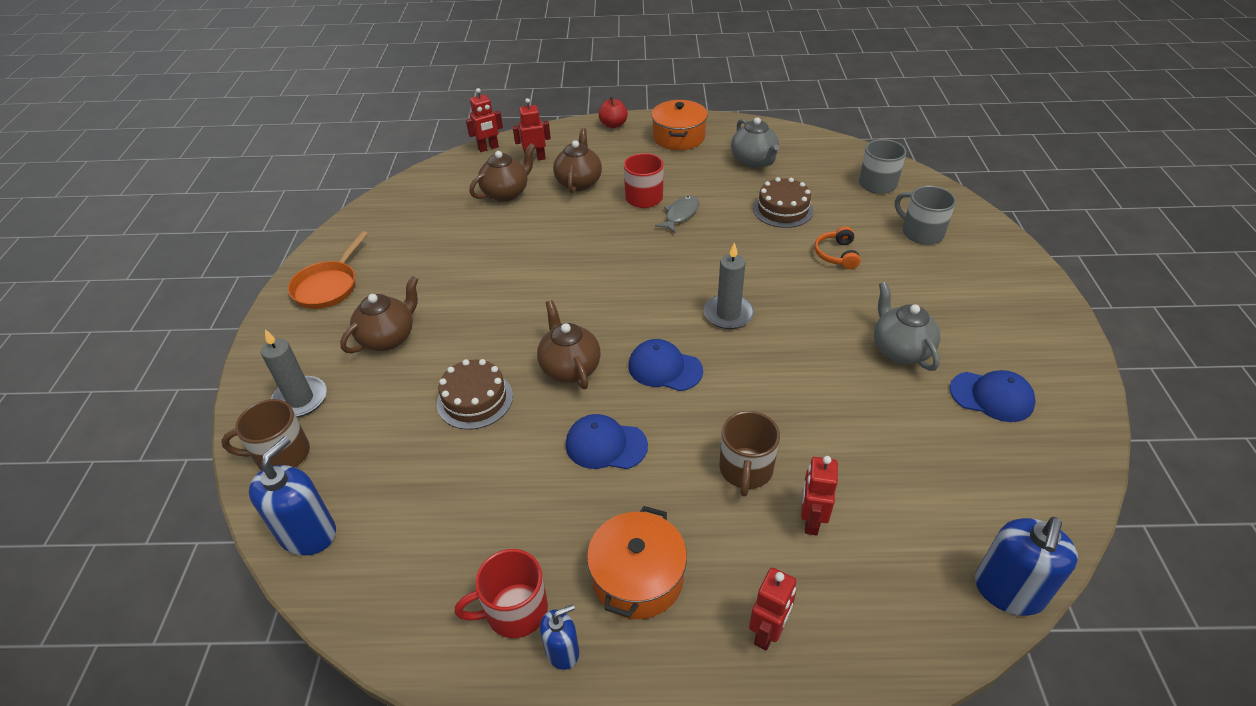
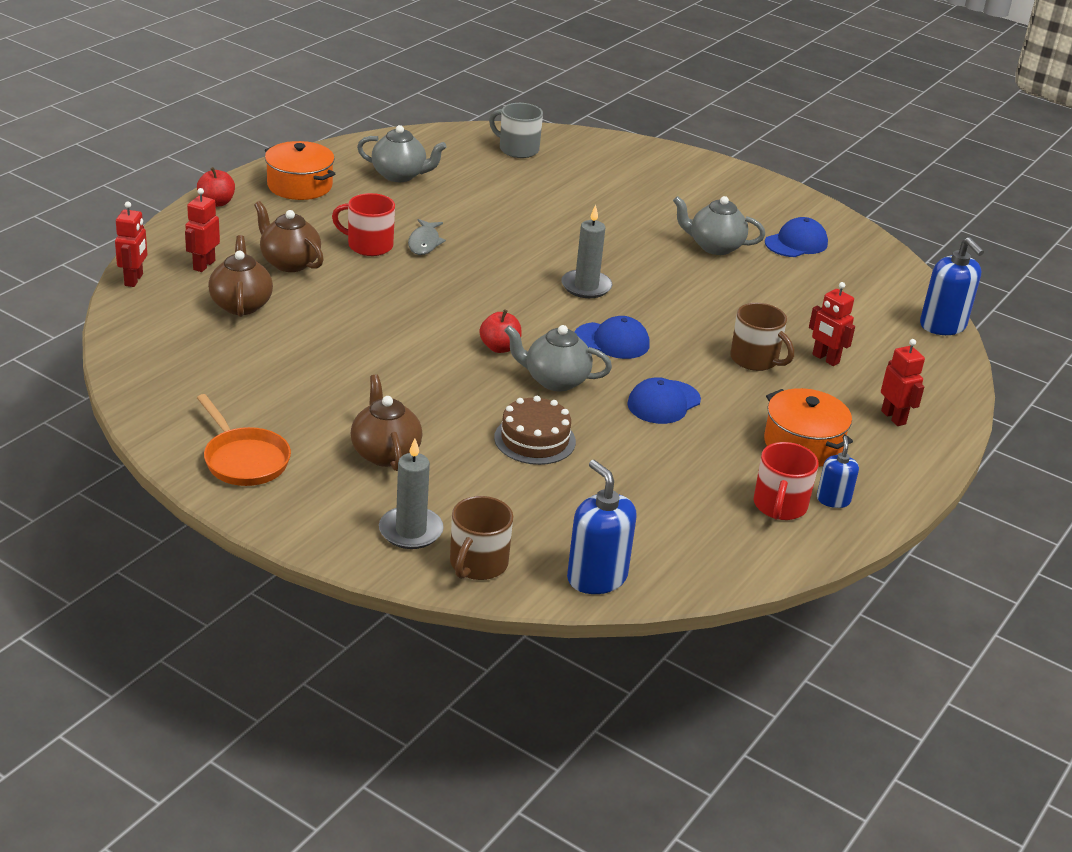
camera: 60 degrees left, 10 degrees down
brown teapot [537,300,600,389] -> grey teapot [504,325,612,391]
blue cap [629,339,703,391] -> blue cap turned 135 degrees counterclockwise [575,316,650,359]
grey fish [655,196,699,233] -> grey fish turned 150 degrees counterclockwise [408,219,446,255]
brown cake [753,177,814,228] -> none
orange headphones [815,227,861,269] -> none
grey mug [895,186,956,245] -> none
none -> red apple [480,309,522,353]

